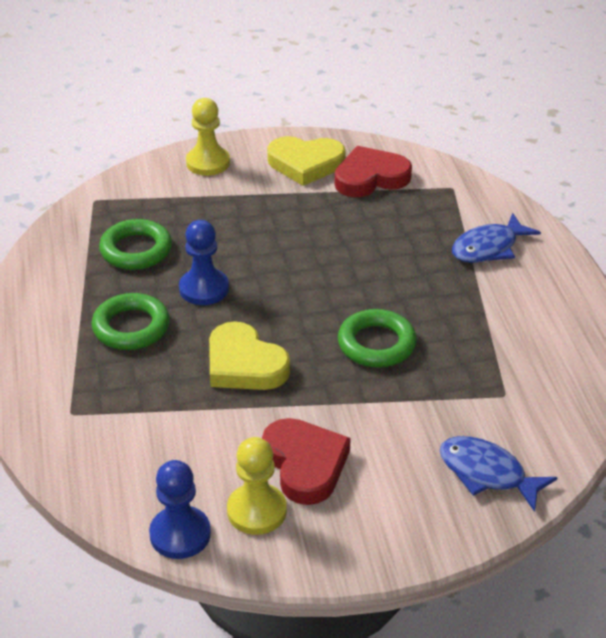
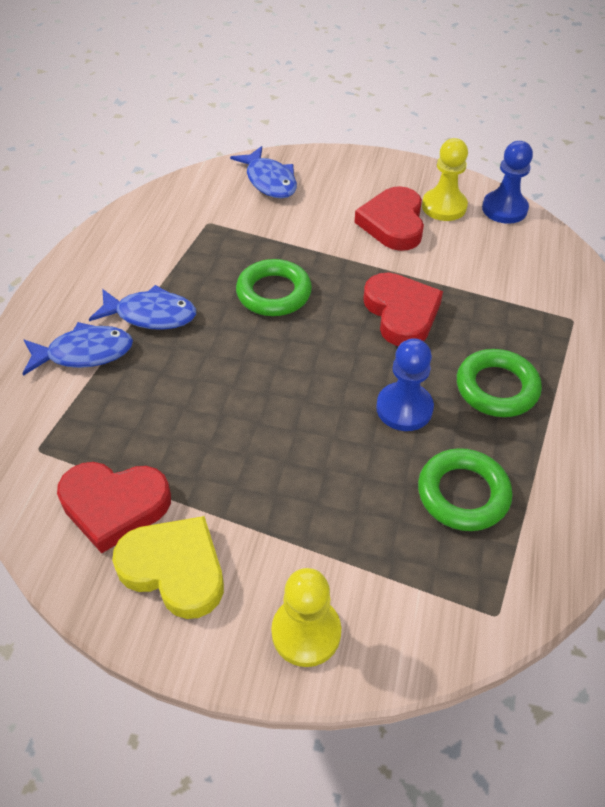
camera: 155 degrees left, 10 degrees up
yellow heart [209,321,290,390] -> red heart [363,272,443,346]
none -> blue fish [89,285,196,330]

